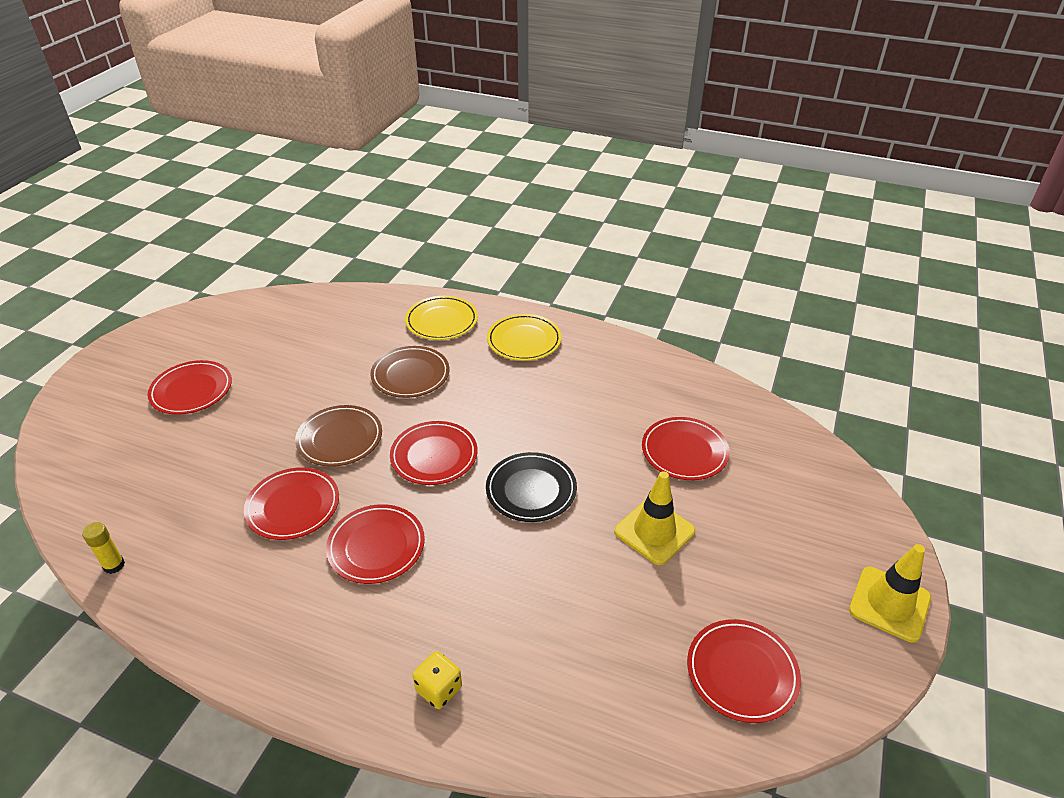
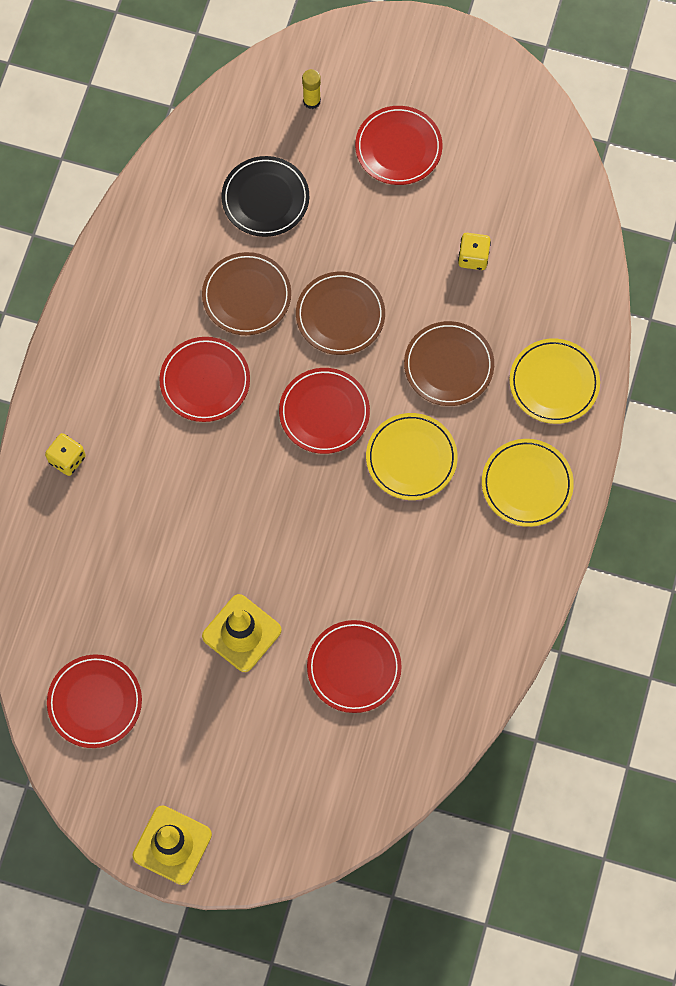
camera: 85 degrees right, 30 degrees up
yellow glue stick [82,522,125,574] -> yellow glue stick moved to [302,69,321,109]
red plate [244,467,339,540] -> brown plate [202,252,291,335]
black plate [486,452,577,522] -> black plate moved to [221,156,309,237]
none -> yellow plate [366,413,458,500]
none -> yellow dice [458,233,491,270]

